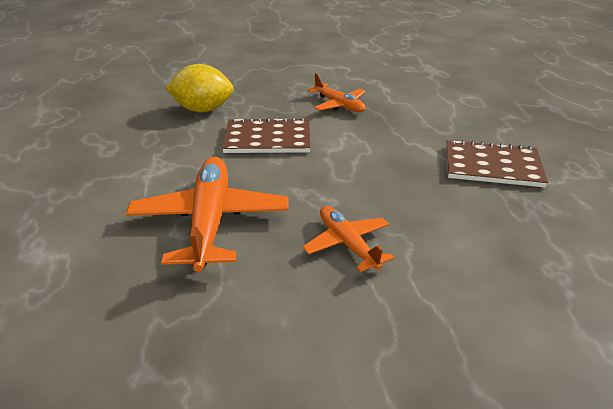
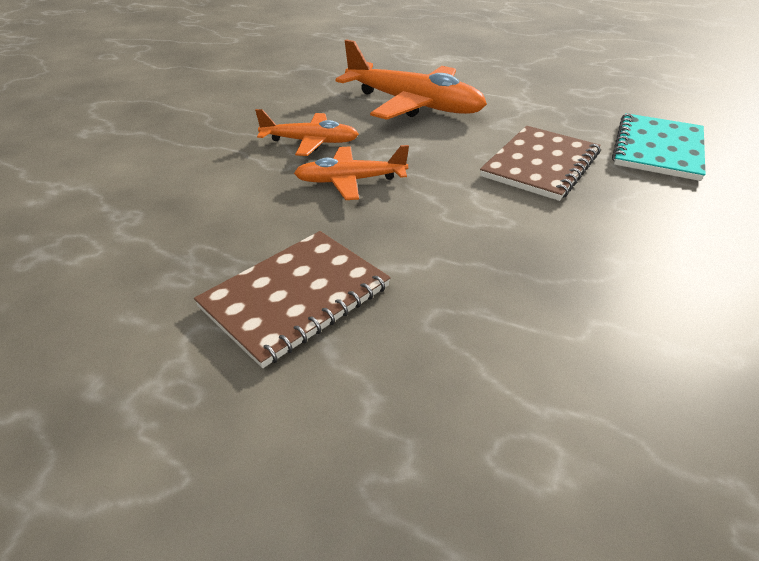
camera: 125 degrees right, 5 degrees up
yellow lemon [165,64,234,112] -> turquoise notebook [612,113,705,181]
orange plane [308,73,366,112] -> orange plane moved to [294,145,409,200]

